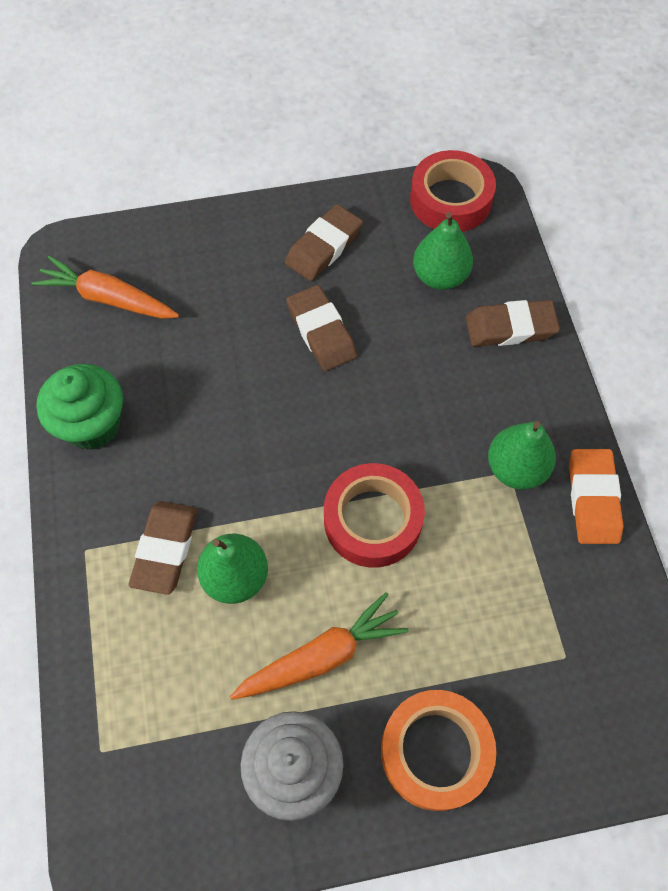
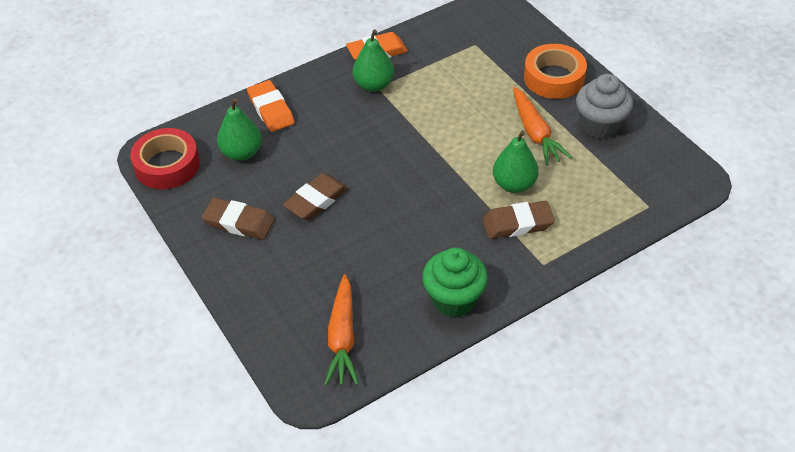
camera: 110 degrees left, 15 degrees down
orange carrot [230,592,409,700] -> orange carrot turned 150 degrees counterclockwise [513,87,572,165]
red tape [324,463,425,568] -> none
brown eraser [466,300,560,347] -> orange eraser [247,80,295,132]

